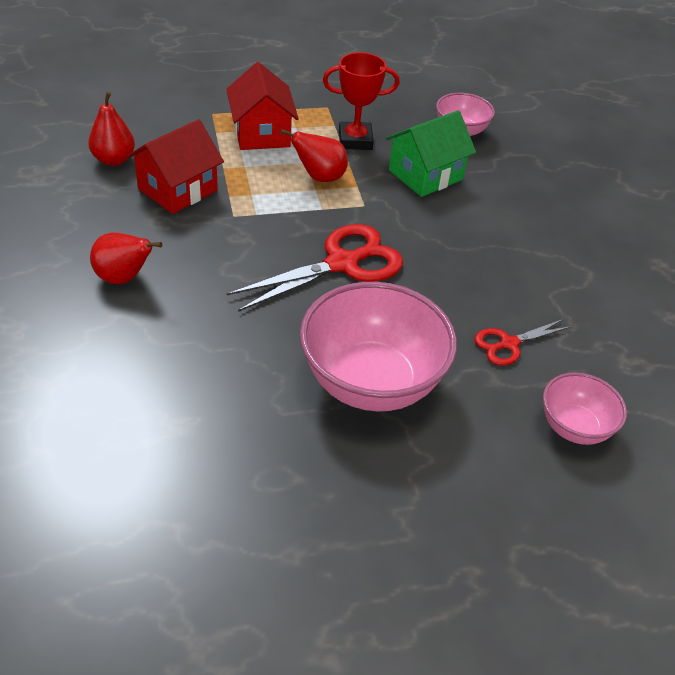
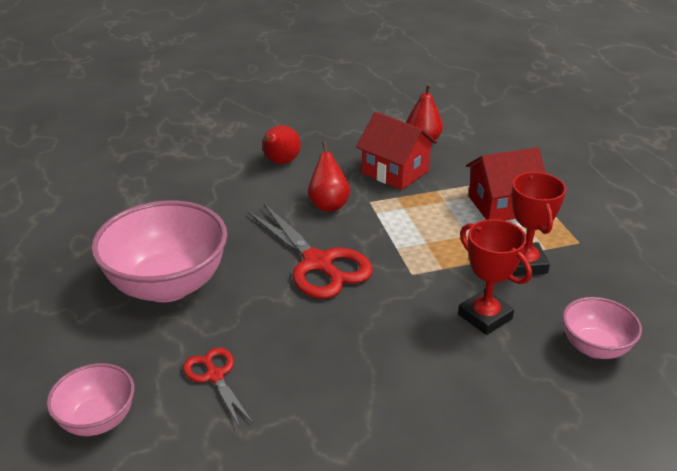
camera: 90 degrees right, 10 degrees down
red pear [280,129,348,182] -> red pear moved to [308,142,350,211]
green house [386,110,476,197] -> red trophy [458,219,532,335]

